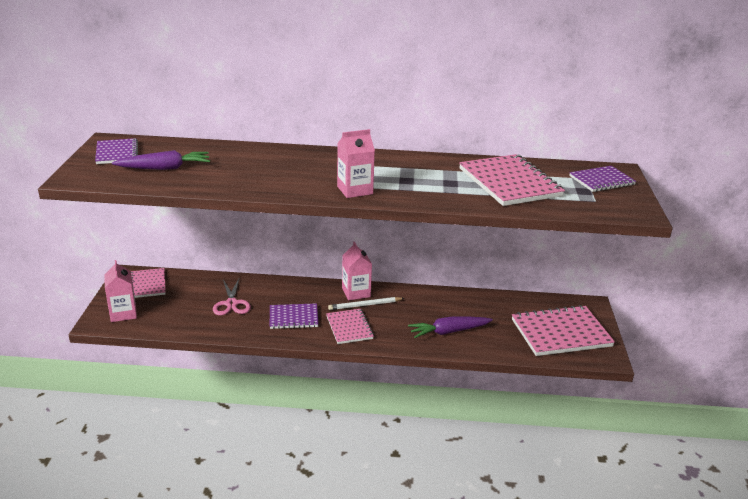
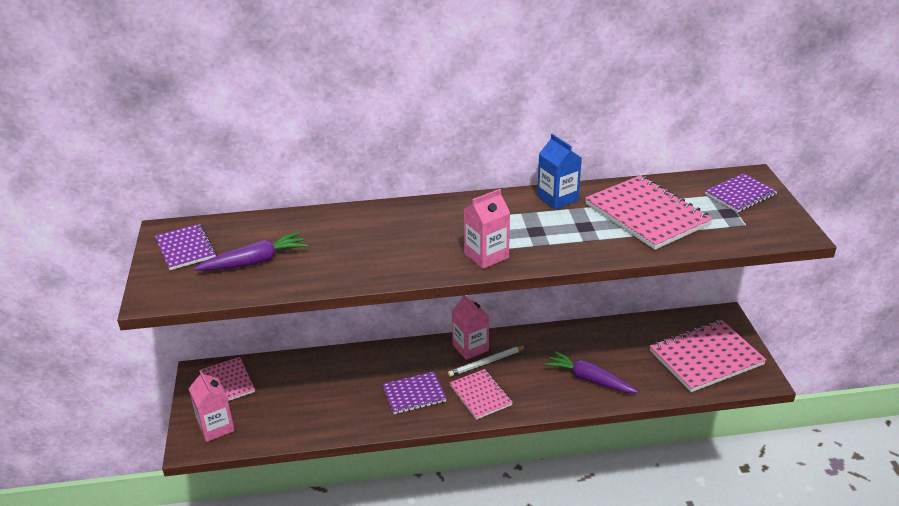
camera: 10 degrees left, 5 degrees up
pink scissors [213,277,251,315] -> none
purple carrot [408,317,493,338] -> purple carrot turned 60 degrees clockwise [544,351,638,393]
none -> blue carton [537,134,582,209]

